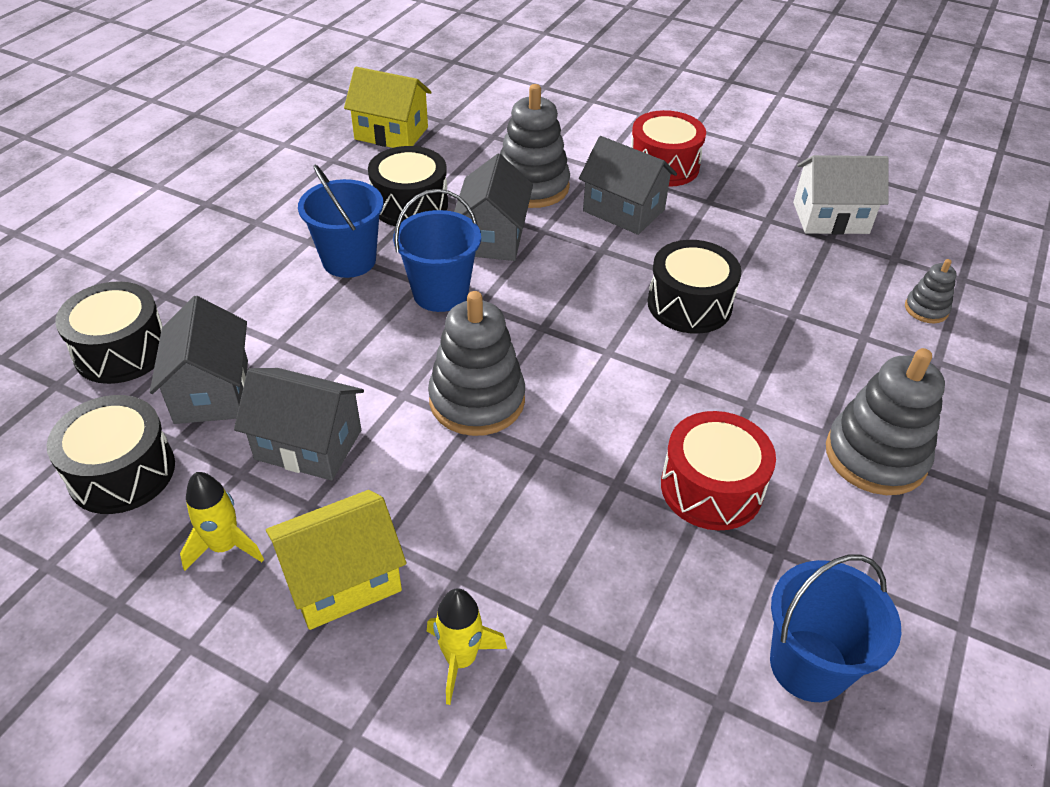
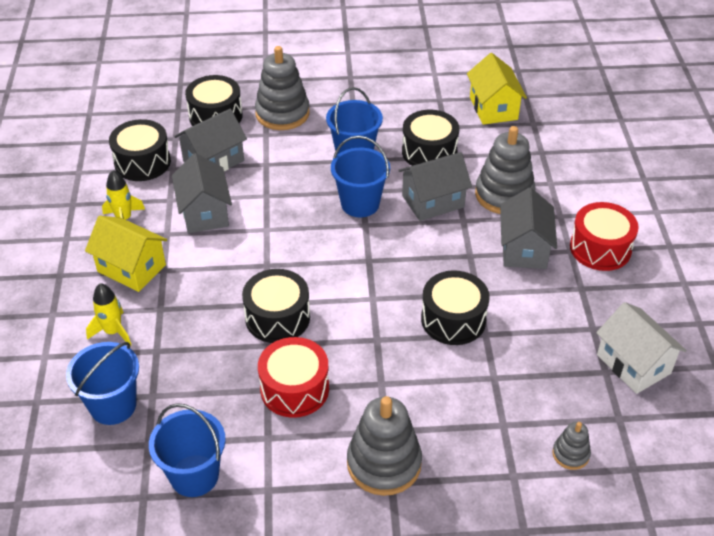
camera: 60 degrees right, 0 degrees up
grey stacking toy [428,291,525,436] -> grey stacking toy moved to [255,46,310,130]
none -> blue bucket [66,342,139,425]
none -> black drum [242,269,310,343]

